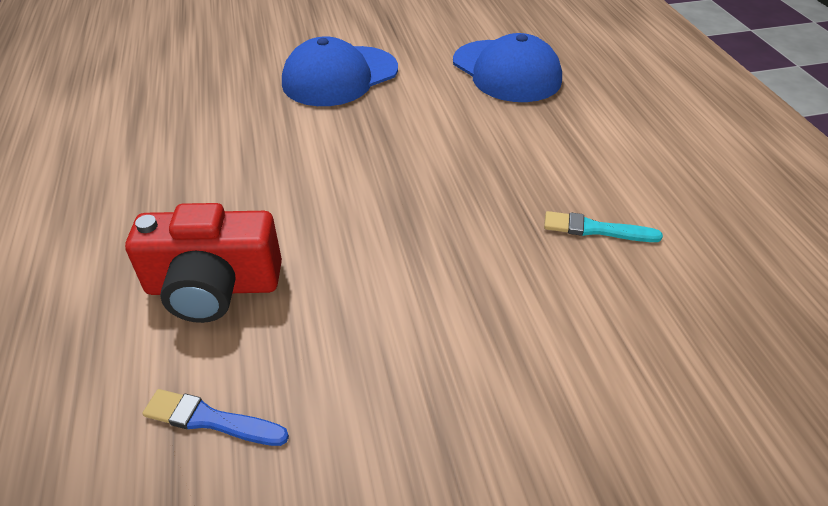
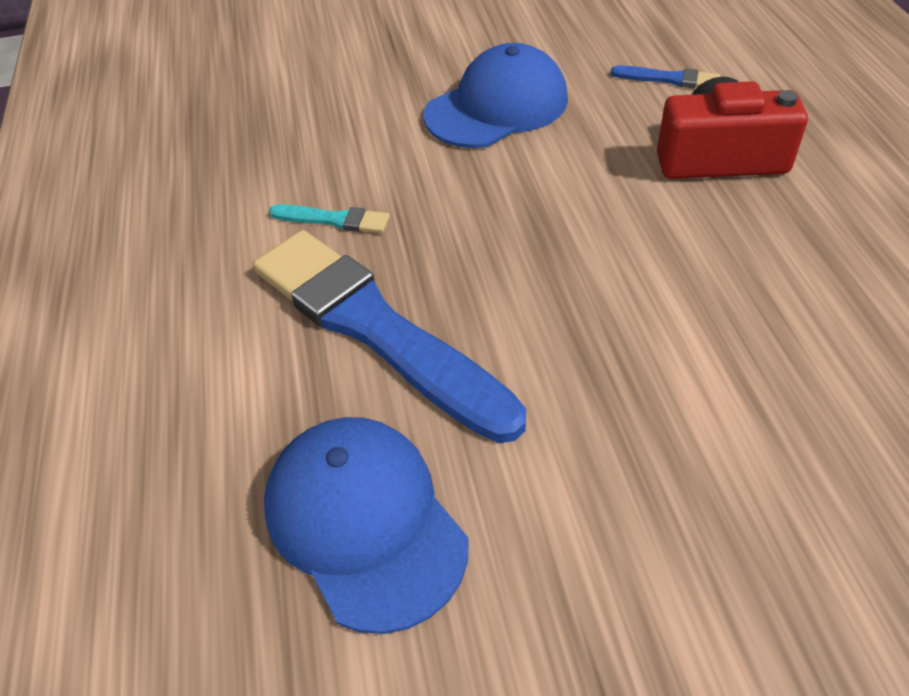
camera: 175 degrees left, 5 degrees up
blue cap [282,37,398,106] -> blue cap moved to [423,43,568,148]
none -> blue brush [253,230,526,443]

